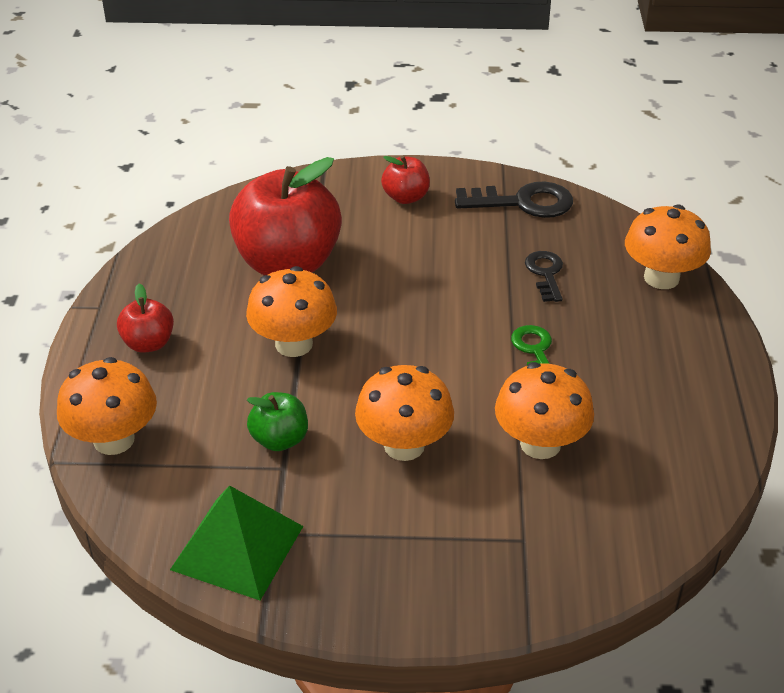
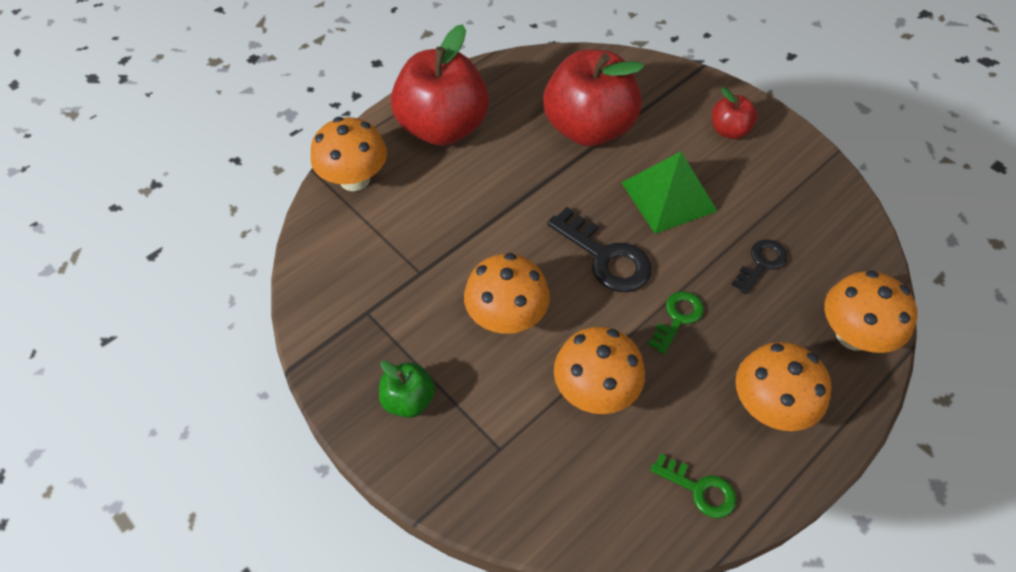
camera: 45 degrees right, 15 degrees up
red apple [117,284,174,353] -> red apple [391,24,489,146], size x2.13
green pyramid [170,485,303,600] -> green pyramid moved to [622,151,717,234]
orange mushroom [246,266,337,357] -> orange mushroom moved to [735,342,831,431]
green apple [247,392,308,451] -> green apple moved to [379,361,435,418]
black key [455,181,573,218] -> black key moved to [547,207,652,292]
none -> green key [650,453,737,518]

